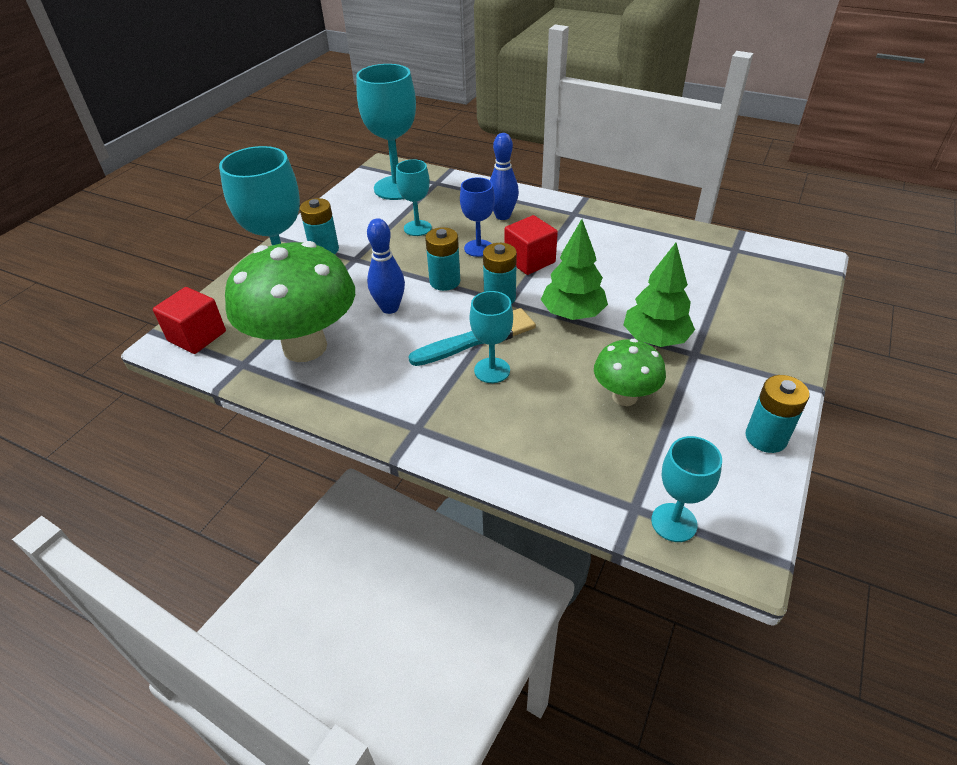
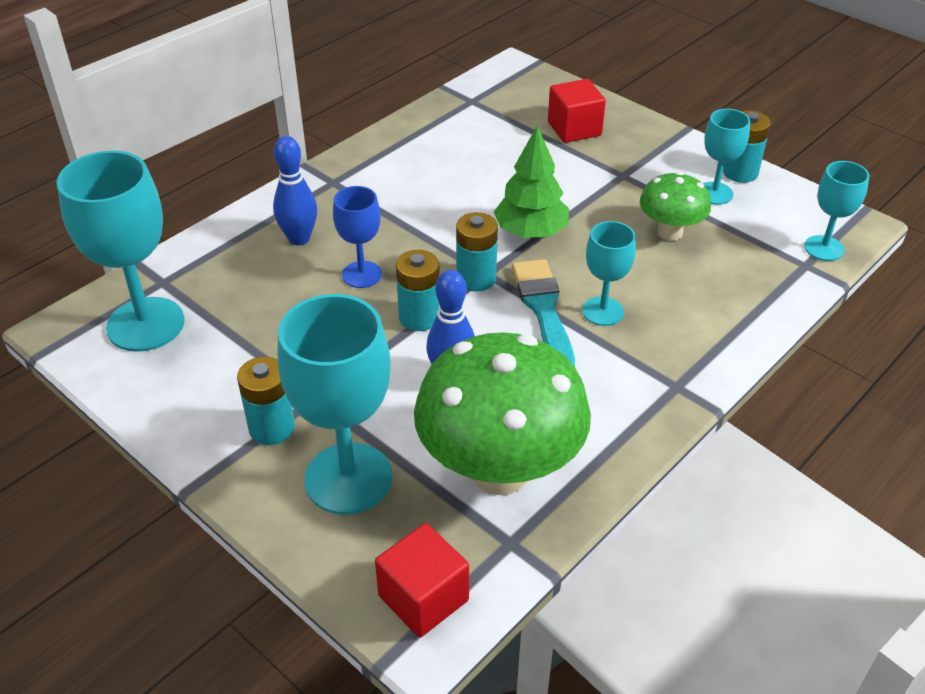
camera: 75 degrees left, 0 degrees up
turquoise goblet [396,159,432,236] -> turquoise goblet moved to [703,109,750,205]
red cube [505,215,558,275] -> red cube moved to [548,79,606,143]
green tree [624,243,695,347] -> none

